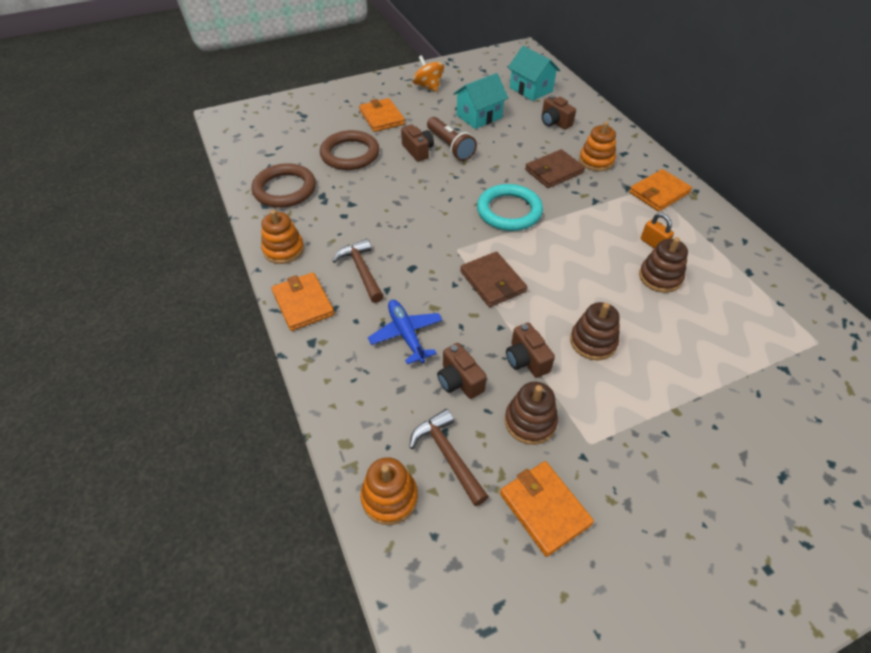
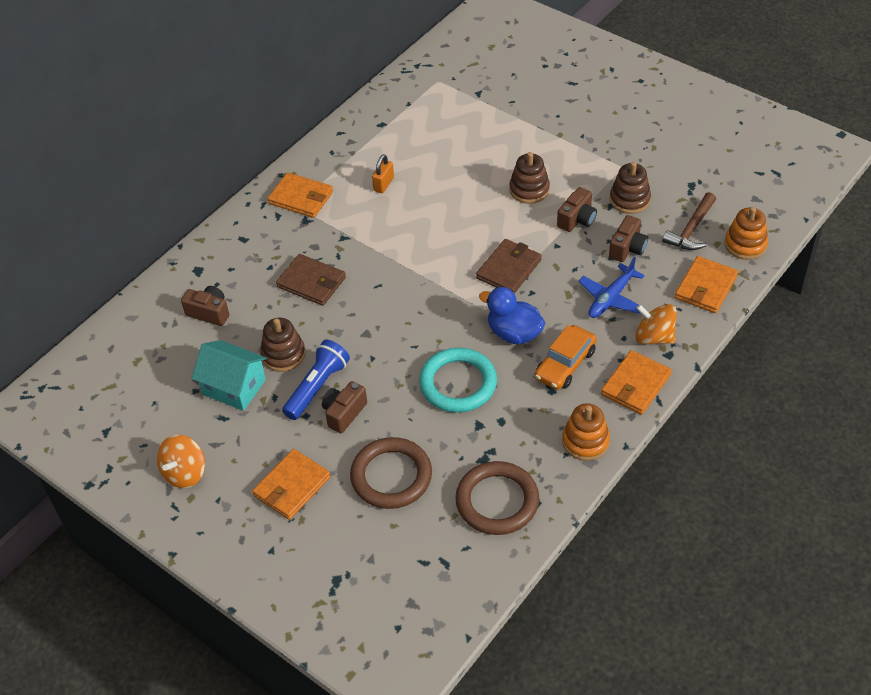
camera: 115 degrees left, 0 degrees up
brown hammer [333,239,384,303] -> orange car [535,325,597,390]
brown flashlight [427,117,477,161] -> blue flashlight [282,340,350,420]
turquoise ring [477,184,543,231] -> turquoise ring moved to [419,348,497,413]
orange wallet [500,461,594,557] -> orange wallet moved to [675,256,738,313]
turquoise house [508,46,560,101] -> none
brown camera [542,95,576,129] -> brown camera turned 90 degrees counterclockwise [181,286,229,326]
orange stacking toy [579,122,616,171] -> none
brown stacking toy [639,237,688,293] -> brown stacking toy moved to [260,318,306,372]
none -> blue duck [479,287,545,344]
none -> orange spinning top [635,304,677,344]

